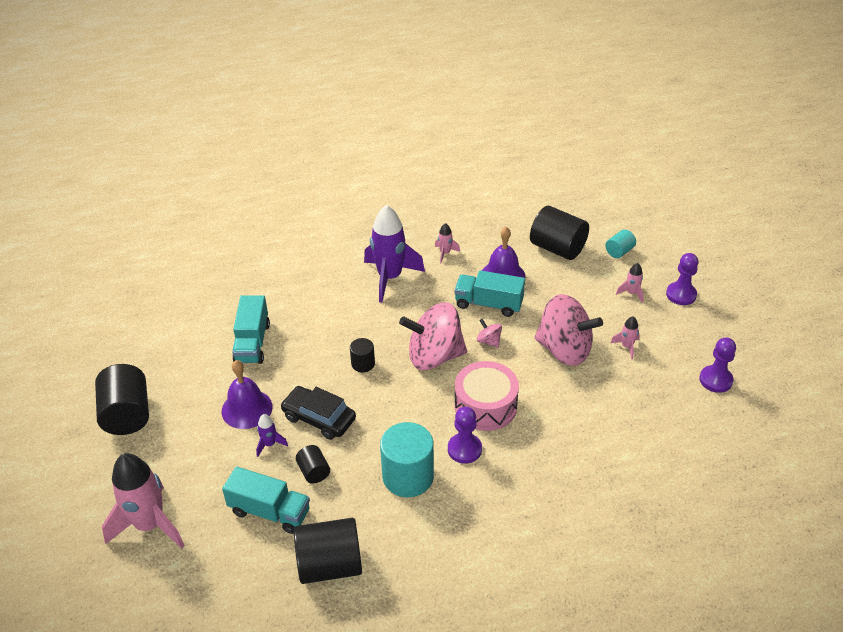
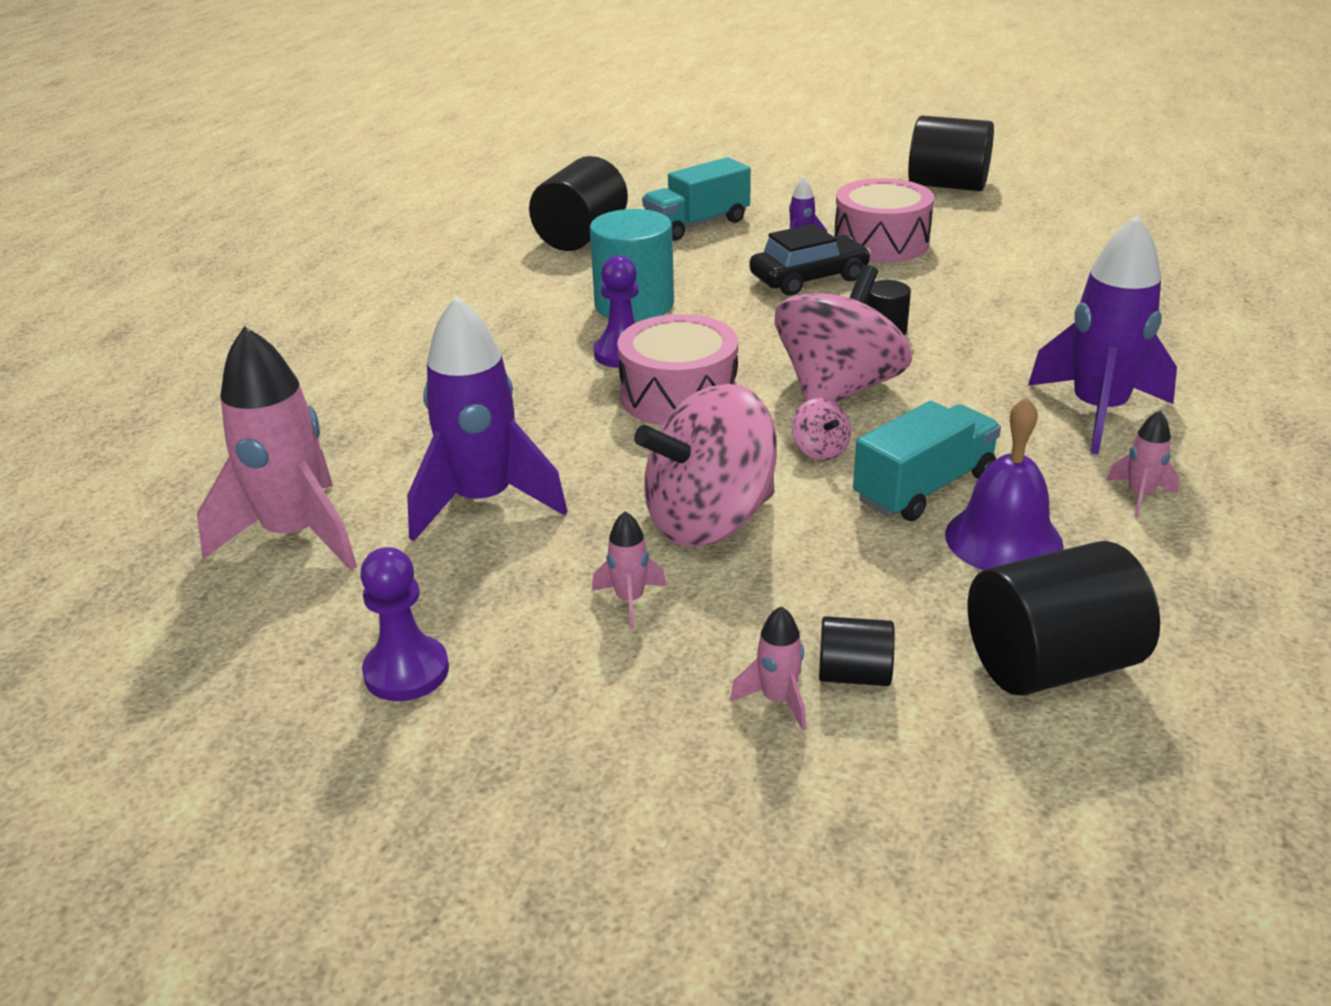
camera: 125 degrees right, 10 degrees down
pink rocket [102,453,185,548] -> pink rocket moved to [197,326,357,571]
purple bell [222,360,273,429] -> pink drum [834,178,934,262]
turquoise truck [232,295,270,364] -> none
black cylinder [296,445,330,484] -> black cylinder moved to [819,616,895,686]
pink spinning top [477,319,502,348] -> pink spinning top turned 75 degrees clockwise [792,398,851,461]
turquoise cylinder [605,229,636,258] -> none
purple pawn [666,253,699,305] -> none
none -> purple rocket [407,296,568,541]

